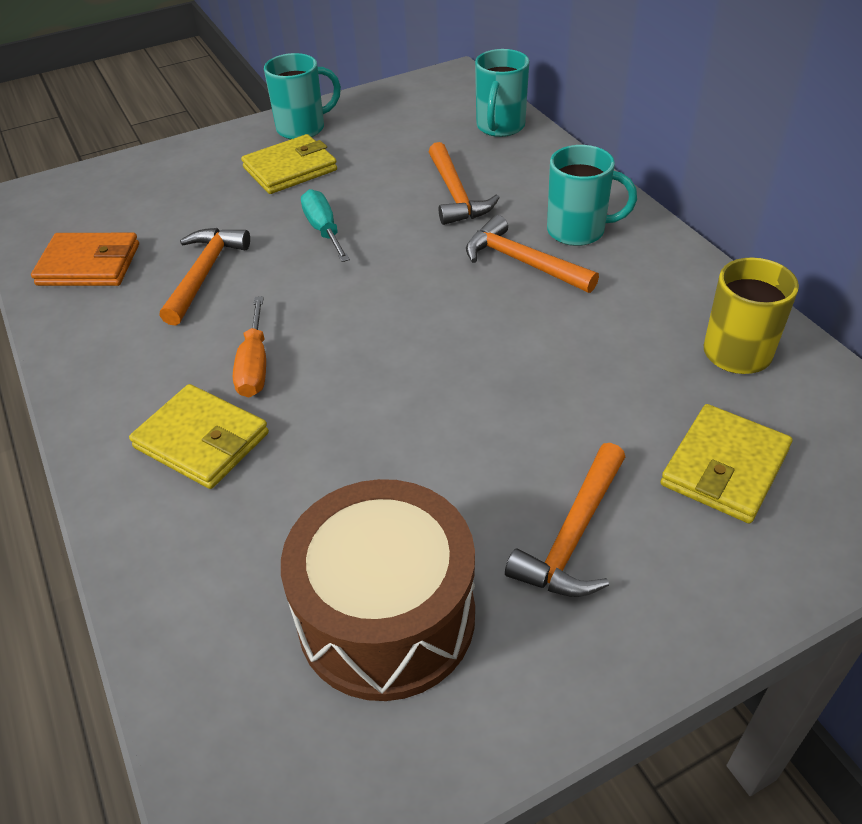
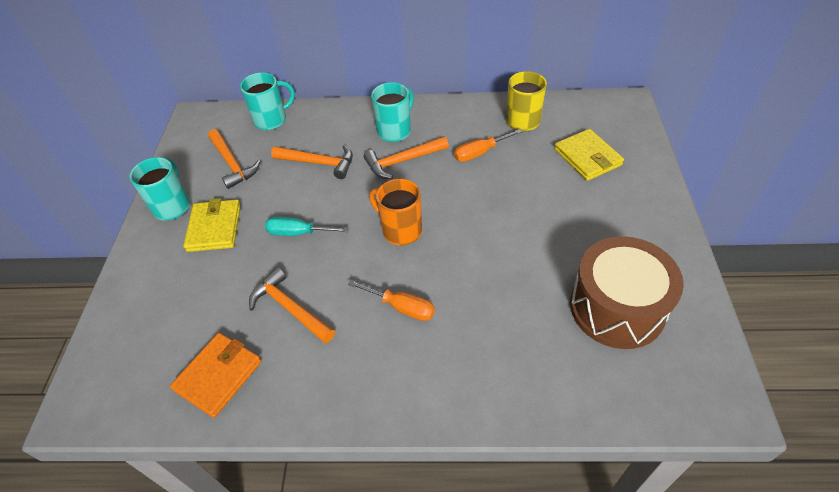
camera: 60 degrees left, 5 degrees up
yellow wallet [129,384,269,489] -> none
turquoise mug [475,49,529,137] -> turquoise mug turned 75 degrees counterclockwise [240,72,295,130]
orange hammer [505,443,625,597] -> orange hammer moved to [208,129,260,189]
none -> orange mug [369,179,422,245]
none -> orange screwdriver [454,129,523,162]

